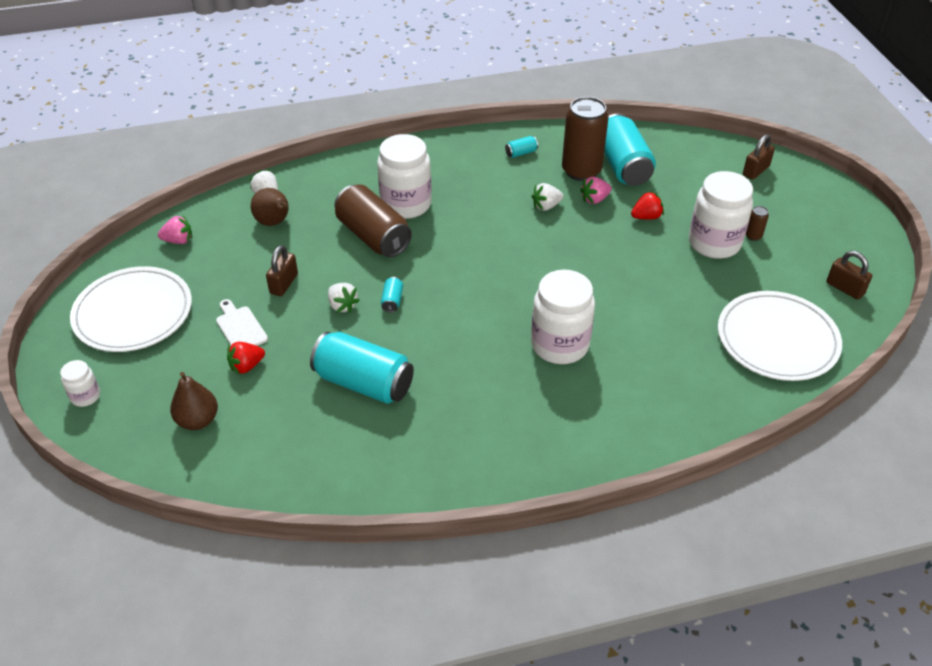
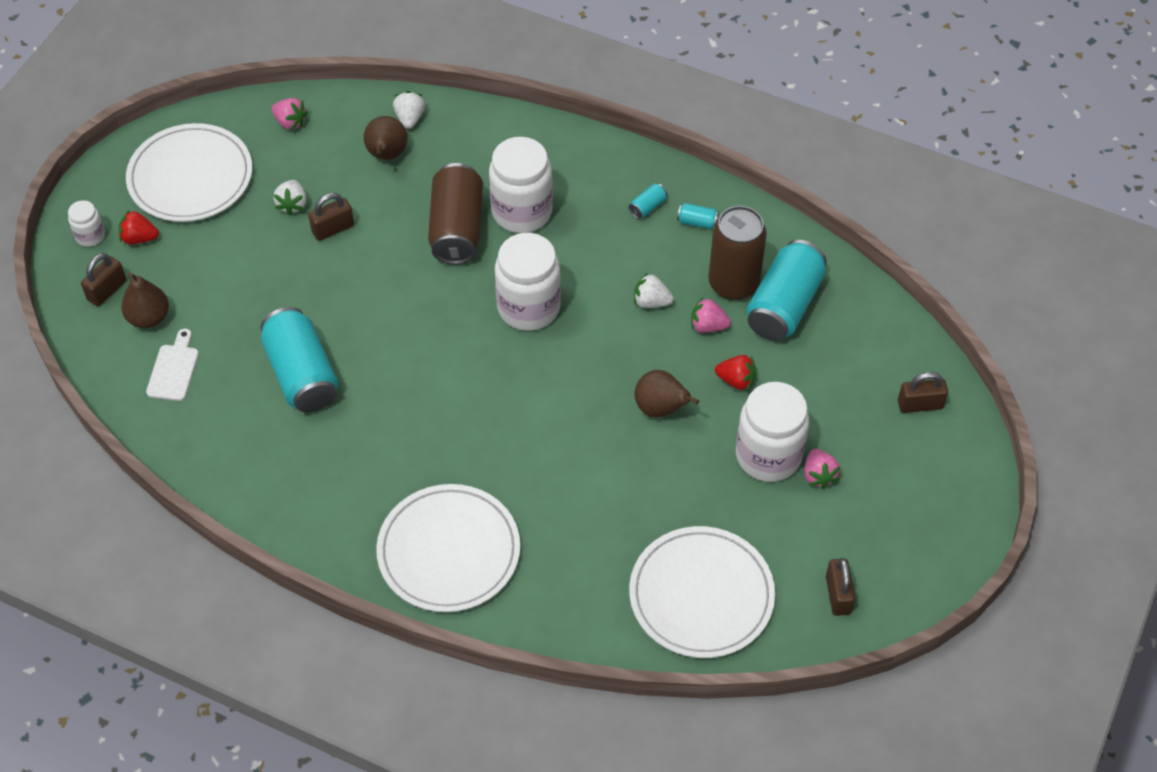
camera: 40 degrees right, 10 degrees up
white cutting board [216,299,268,346] -> white cutting board moved to [146,329,199,401]
red strawberry [227,342,265,375] -> red strawberry moved to [119,210,159,244]
white strawberry [328,283,360,313] -> white strawberry moved to [273,180,307,216]
turquoise can [381,277,403,313] -> turquoise can moved to [629,184,667,219]
white jar [531,269,595,364] -> white jar moved to [495,233,561,331]
brown can [746,206,769,241] -> pink strawberry [804,449,840,489]
none -> brown padlock [81,253,126,306]
none -> white plate [376,484,520,612]
none -> brown pear [635,370,699,418]

